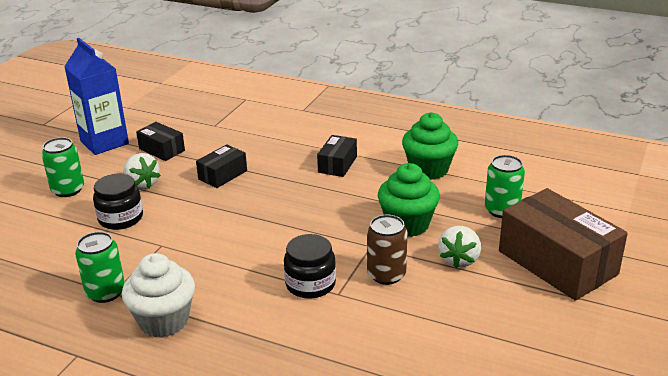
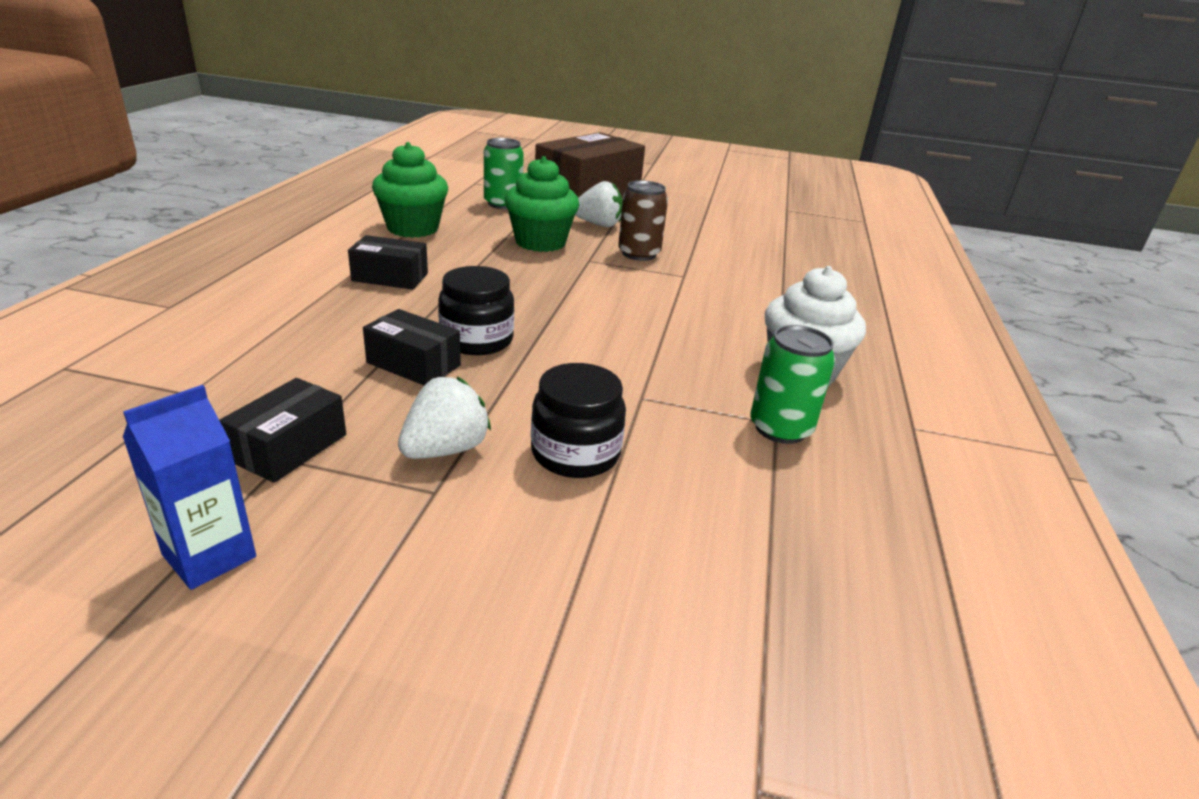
camera: 105 degrees left, 0 degrees up
green can [42,137,84,197] -> none
blue carton [64,38,129,155] -> blue carton [123,385,256,590], size x0.61
black jar [284,234,336,299] -> black jar moved to [438,266,514,355]

